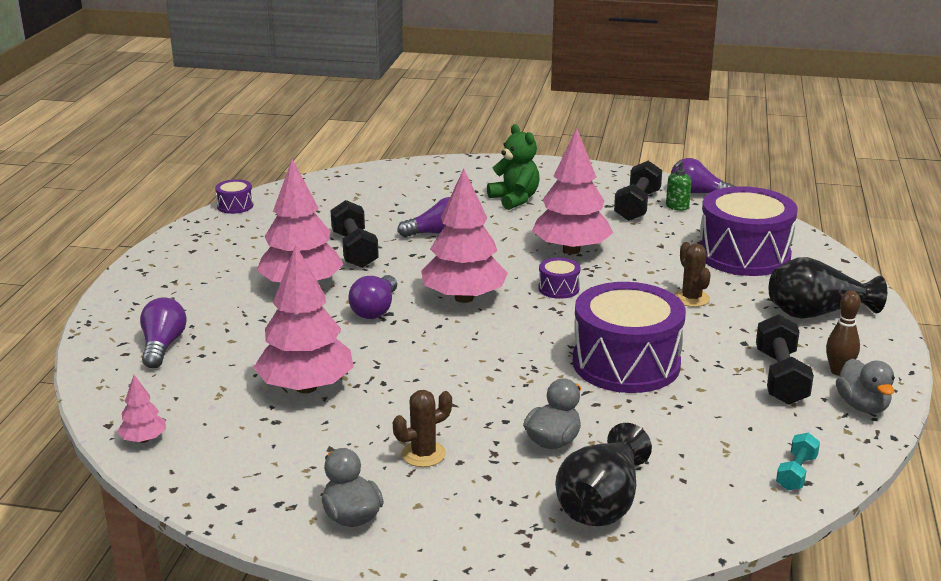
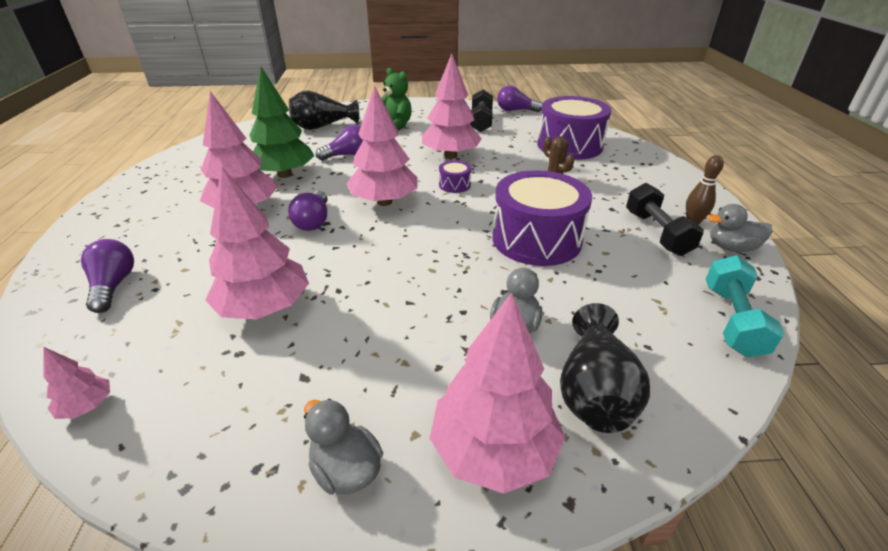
camera: 15 degrees left, 10 degrees up
purple drum [215,179,253,214] -> none
black dumbbell [330,200,379,268] -> green tree [249,67,314,178]
brown cactus [393,390,452,467] -> none
green soap dispenser [666,160,692,211] -> none
black vase [769,257,887,319] -> black vase moved to [289,90,359,130]
turquoise dumbbell [776,432,820,491] -> turquoise dumbbell [706,255,785,358], size x1.73
grey duck [836,359,895,414] -> grey duck turned 120 degrees clockwise [708,204,772,252]
none -> pink tree [429,293,565,494]

